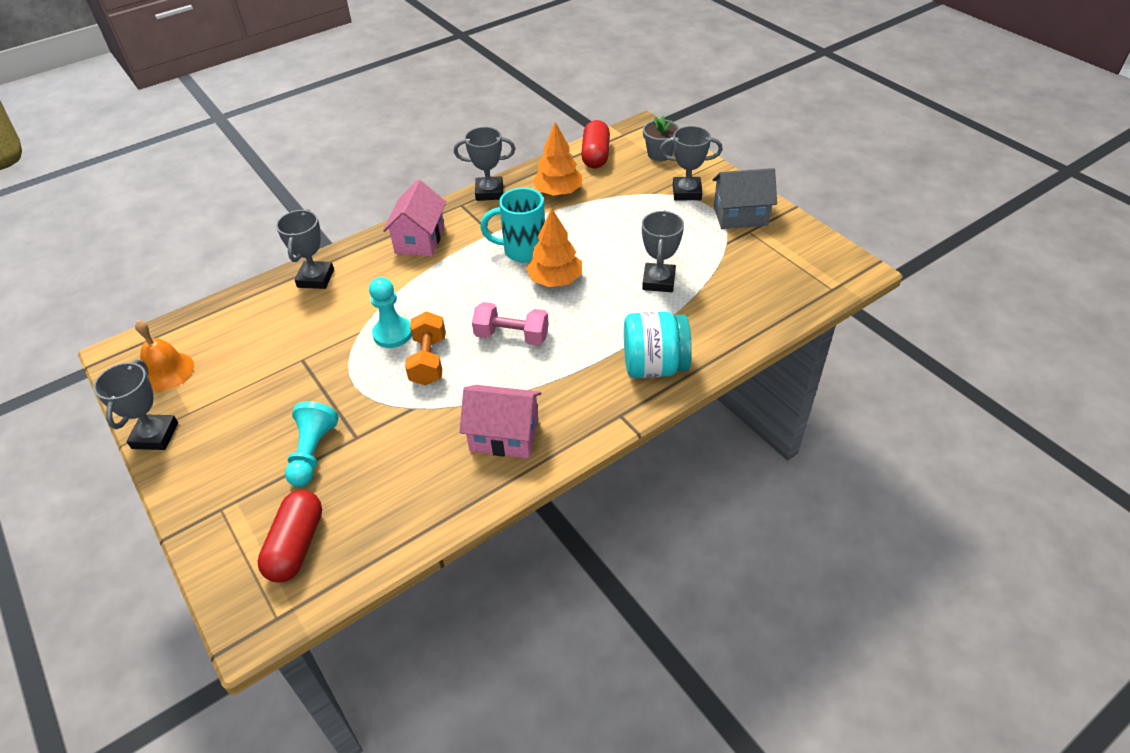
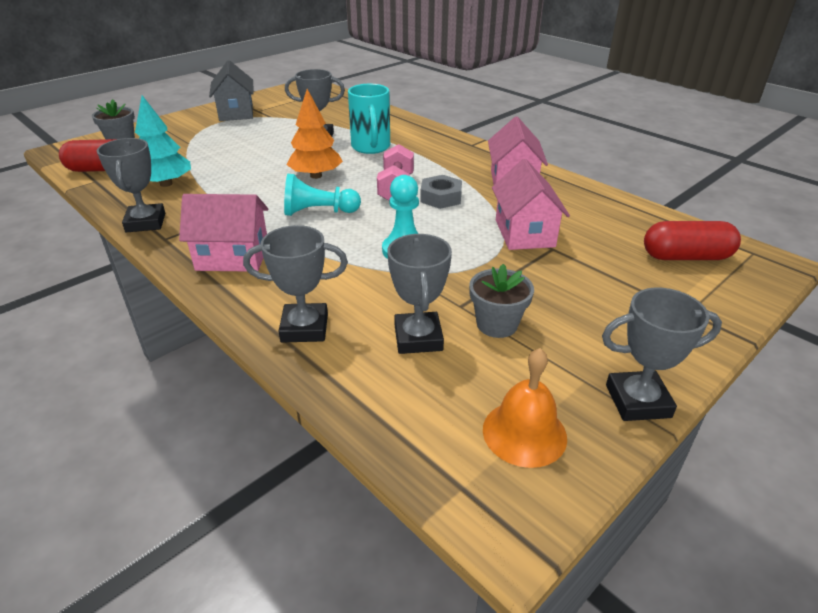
camera: 100 degrees left, 10 degrees down
turquoise pawn [285,401,339,487] -> turquoise pawn moved to [284,174,361,216]
orange dumbbell [405,311,445,386] -> none
turquoise mug [480,188,545,263] -> turquoise mug moved to [348,84,390,154]
orange tree [532,122,582,196] -> turquoise tree [135,95,191,187]
turquoise jar [624,312,692,378] -> none
grey trophy [659,126,722,200] -> grey trophy moved to [387,234,452,354]
none -> grey nut [420,175,462,209]
none -> grey flower pot [469,264,534,338]
none -> pink house [492,159,570,250]

